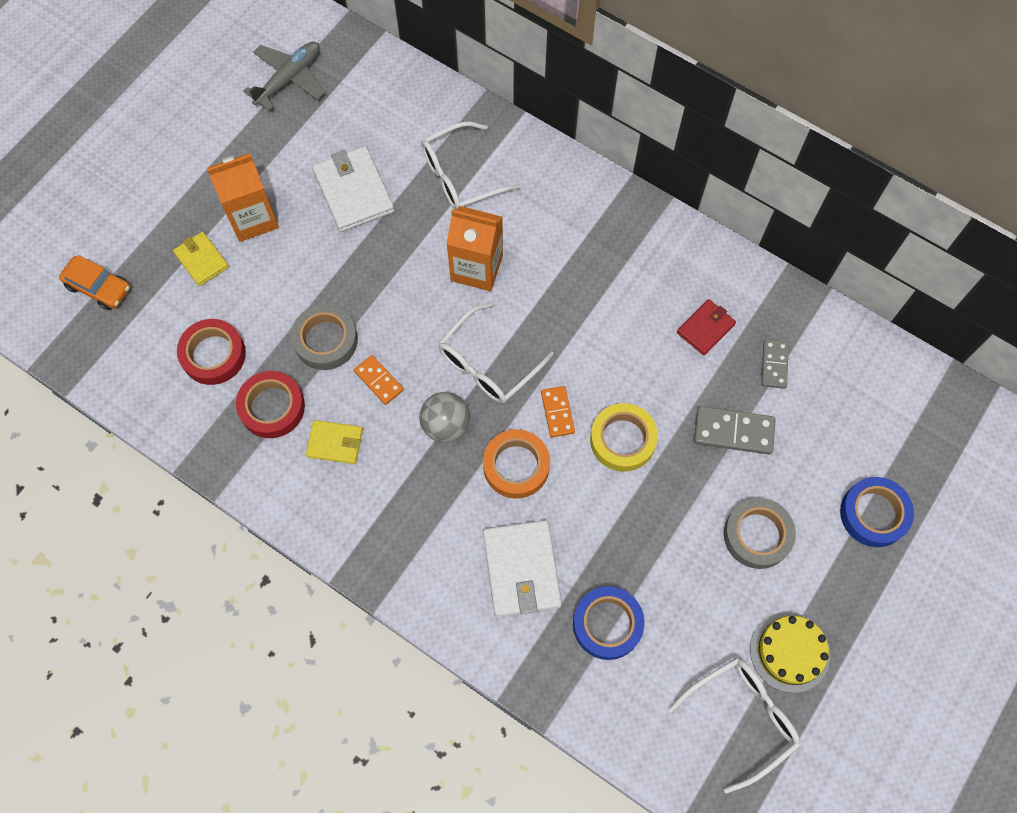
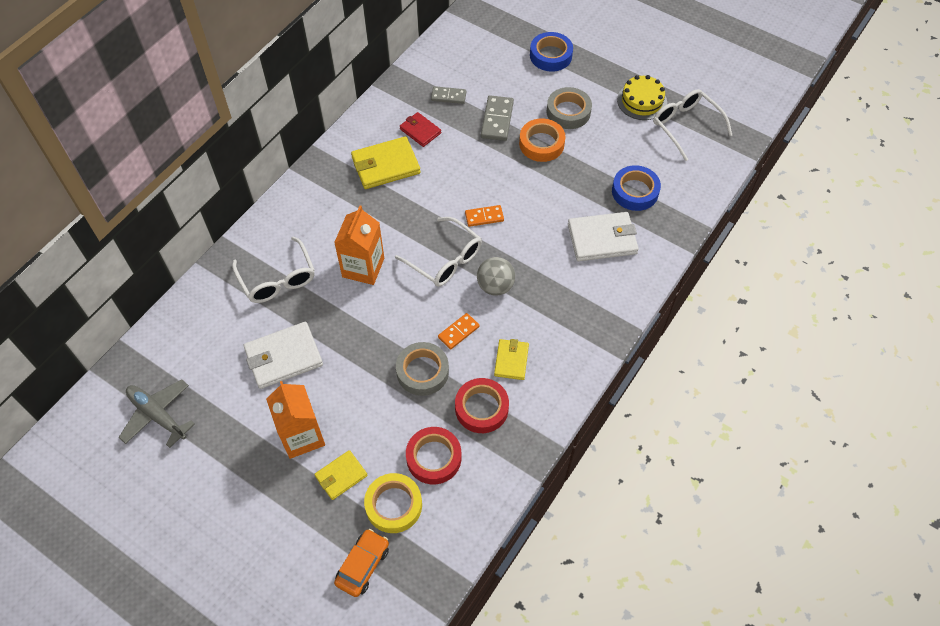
camera: 90 degrees left, 10 degrees down
orange tape [483,429,550,498] -> orange tape moved to [519,119,565,162]
yellow tape [590,403,658,472] -> yellow tape moved to [364,473,422,533]
none -> yellow wallet [351,136,421,189]

